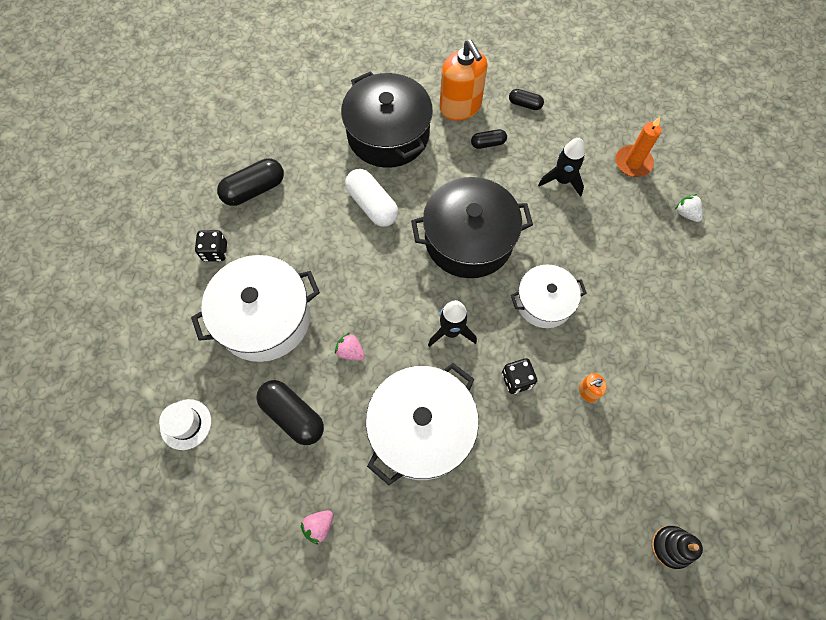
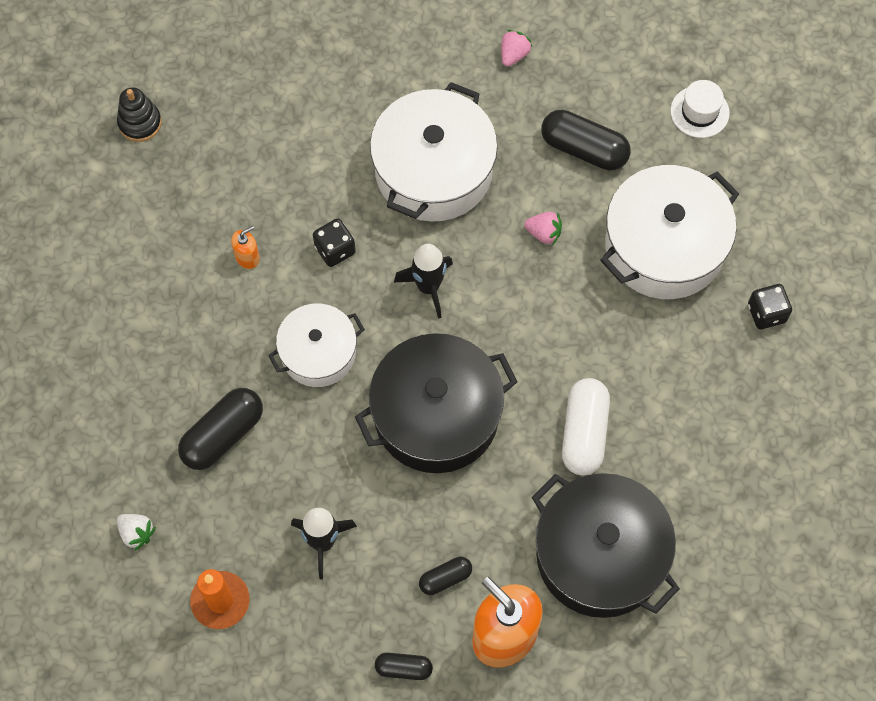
camera: 165 degrees right, 0 degrees up
black capsule [217,158,284,206] -> black capsule moved to [178,388,263,470]
white capsule [345,169,399,227] -> white capsule turned 60 degrees clockwise [562,378,610,475]

